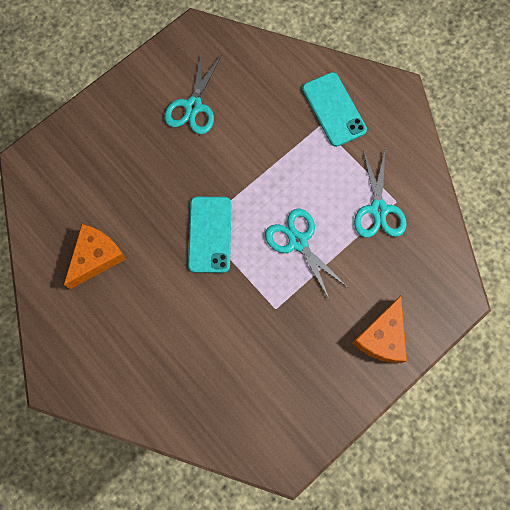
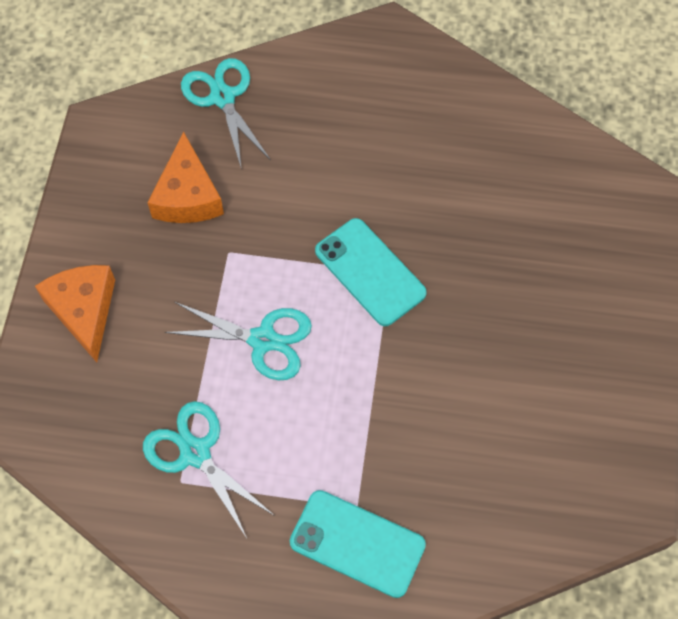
camera: 140 degrees right, 10 degrees down
orange cheese [64,224,126,289] -> orange cheese moved to [147,132,224,223]
turquoise scissors [165,50,221,134] -> turquoise scissors moved to [181,58,271,170]

